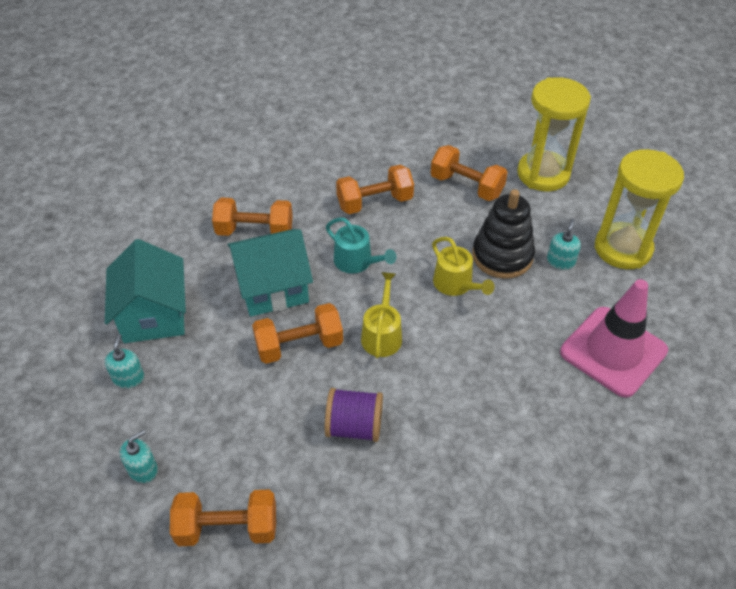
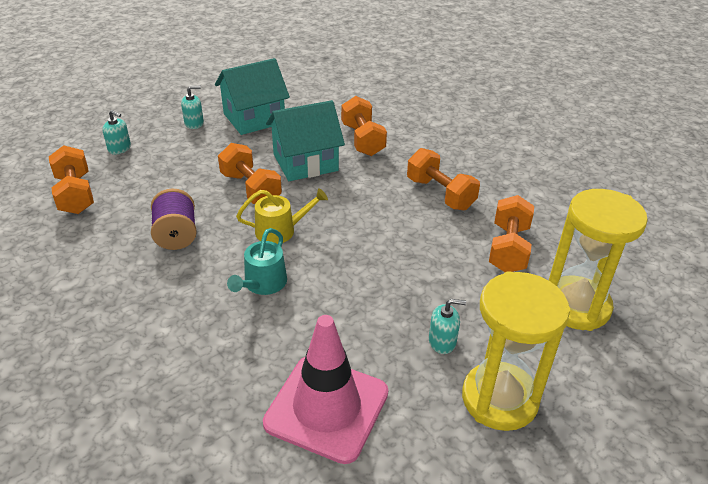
camera: 70 degrees right, 10 degrees down
turquoise house [228,229,313,316] -> turquoise house turned 75 degrees counterclockwise [266,100,345,181]
turquoise watering can [326,217,396,273] -> turquoise watering can moved to [227,228,287,295]
yellow watering can [432,237,495,296] -> none
black stacking toy [472,189,535,279] -> none

